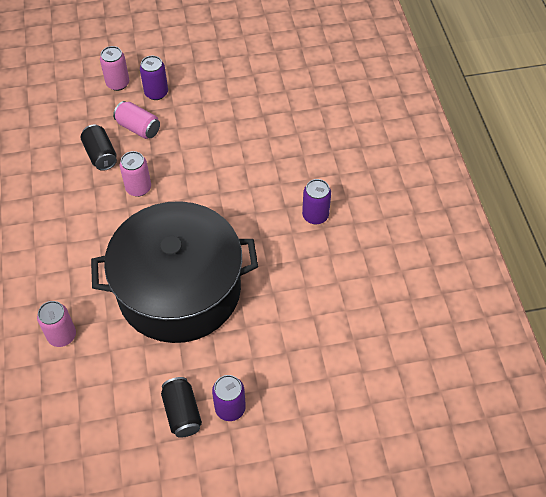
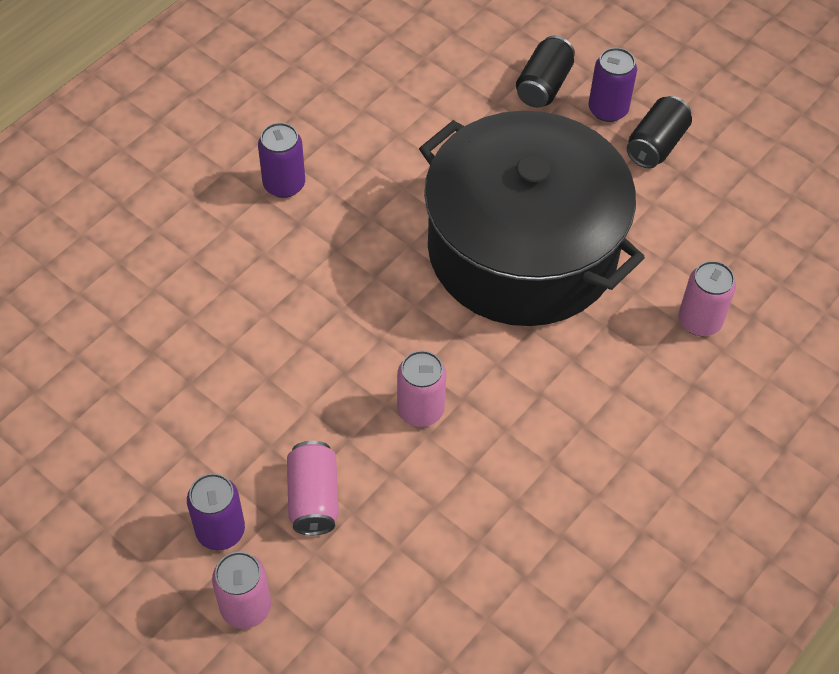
camera: 130 degrees left, 0 degrees up
black can [81,125,117,171] -> black can moved to [516,36,575,108]

